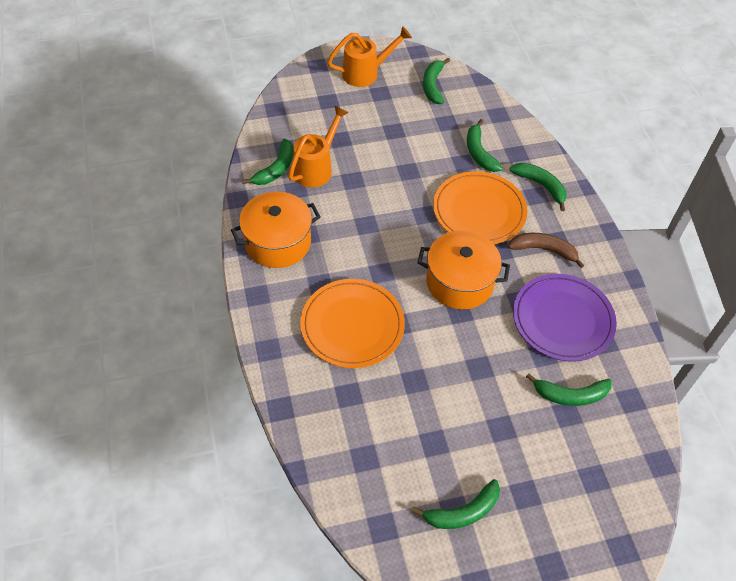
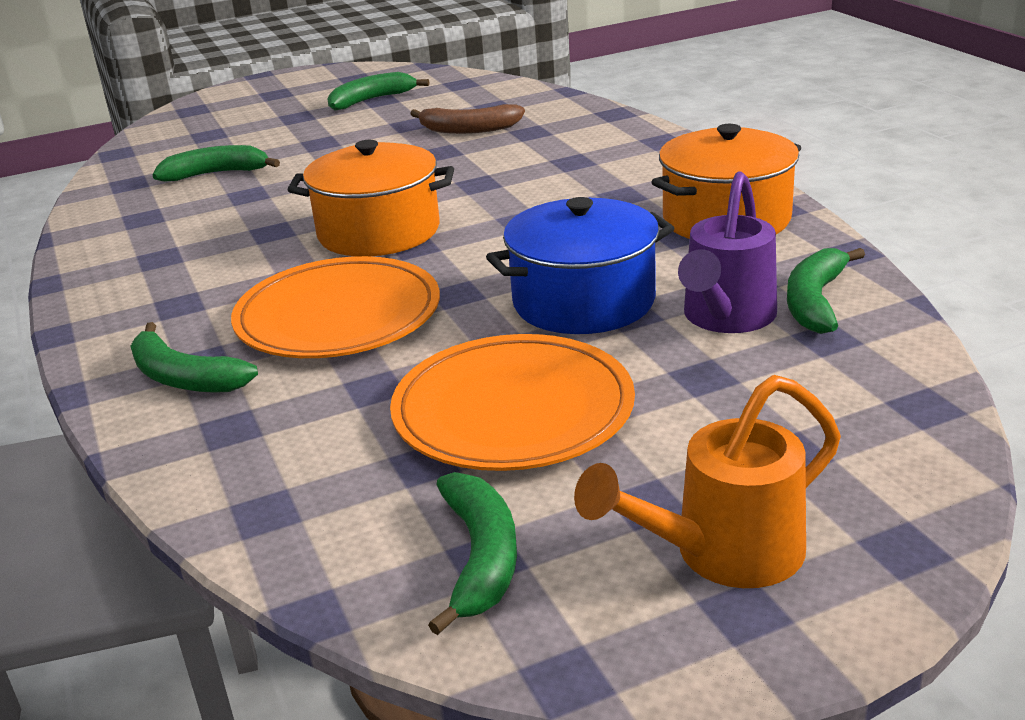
camera: 175 degrees right, 25 degrees down
orange watering can [288,105,349,187] -> purple watering can [678,171,777,333]
orange plate [300,279,405,368] -> orange plate moved to [390,334,635,471]
green banana [467,119,503,172] -> none
brown banana [508,233,584,268] -> brown banana moved to [410,104,525,134]
purple plate [513,274,617,362] -> none
none -> blue pot [486,197,674,334]

